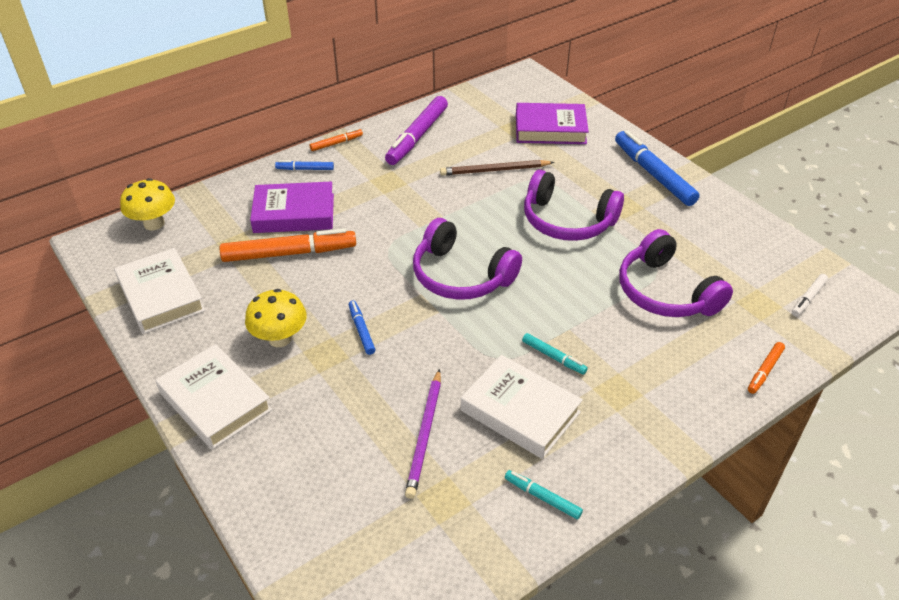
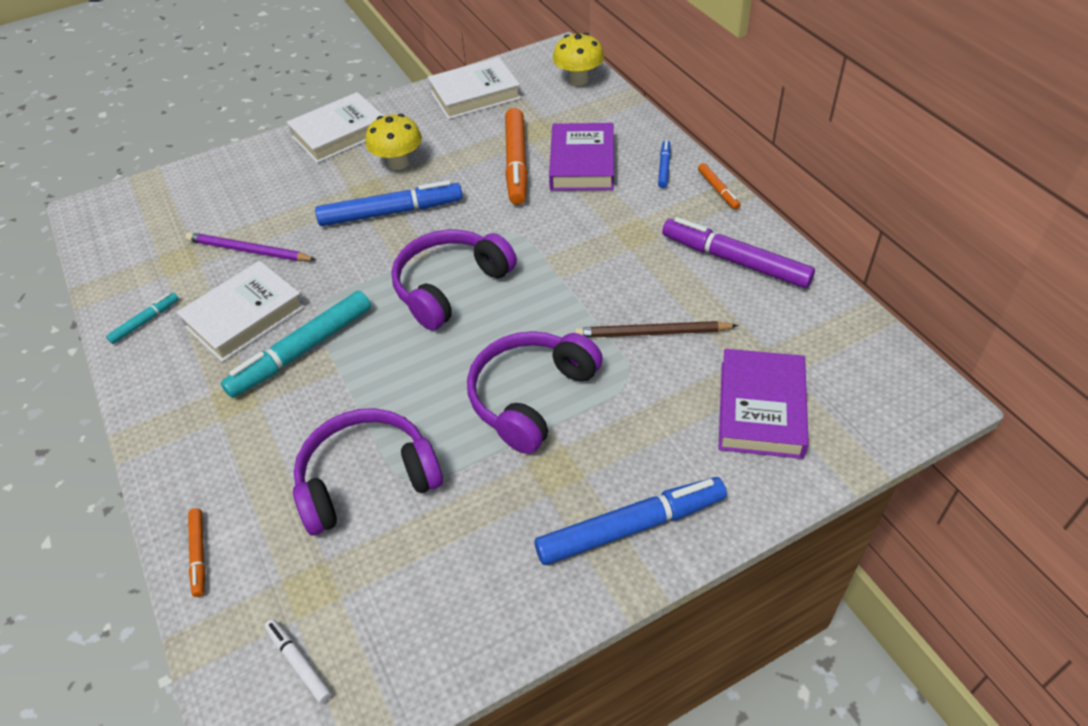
camera: 100 degrees right, 5 degrees up
blue marker [349,301,375,355] -> blue marker [315,180,463,226], size x2.06
brown pencil [440,160,554,176] -> brown pencil turned 90 degrees counterclockwise [575,321,738,338]
turquoise marker [522,333,588,375] -> turquoise marker [221,291,371,398], size x2.06
orange marker [748,342,785,394] -> orange marker turned 150 degrees counterclockwise [188,508,205,597]

